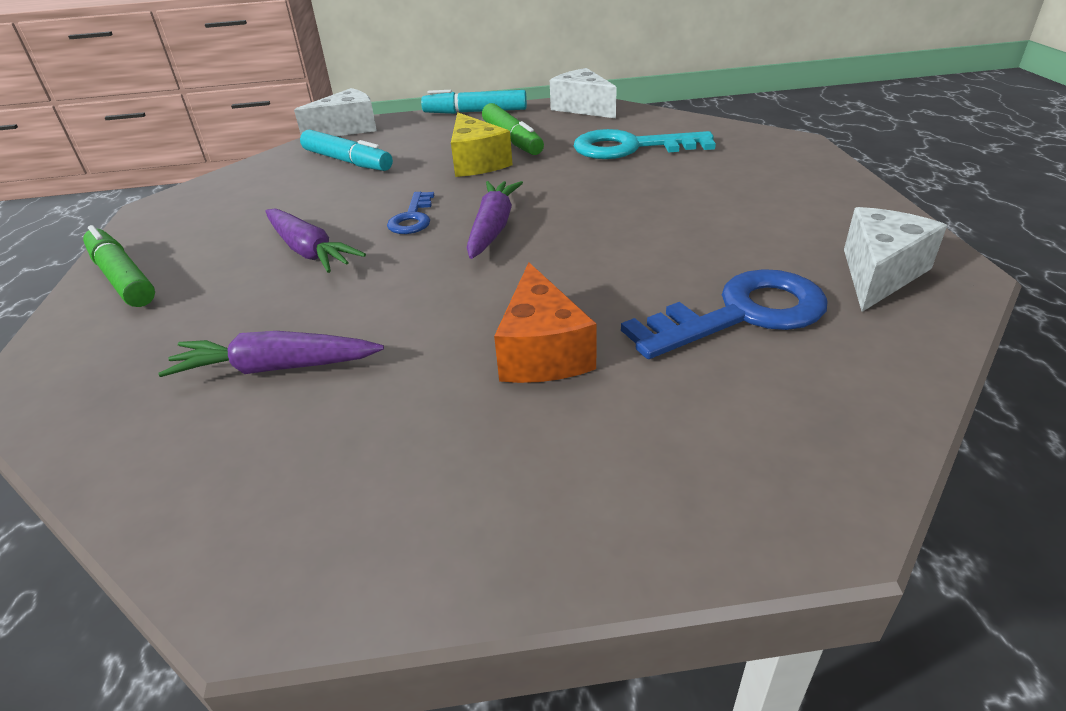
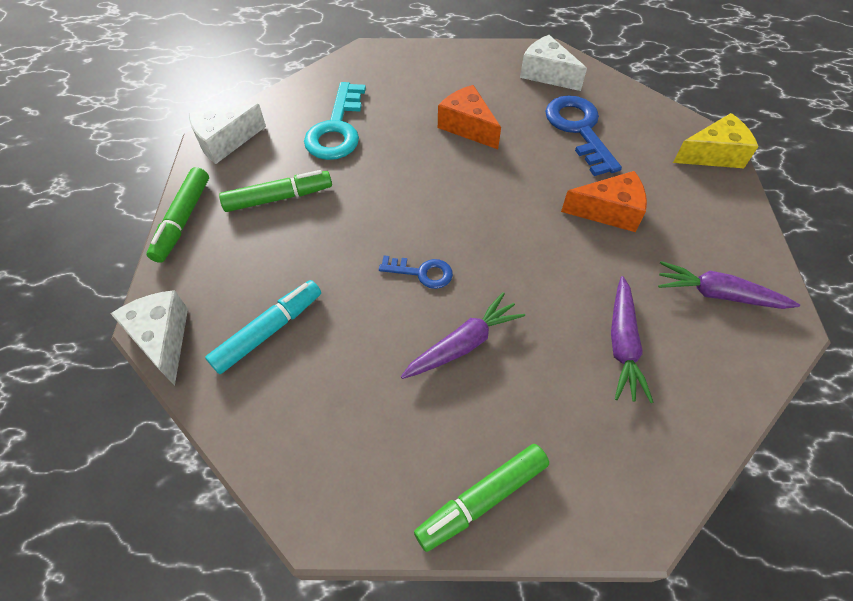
camera: 85 degrees left, 20 degrees up
turquoise marker [421,90,527,114] -> green marker [146,167,209,263]
yellow cheese [451,113,513,177] -> yellow cheese moved to [673,113,759,168]
purple carrot [467,181,523,259] -> purple carrot moved to [658,261,800,309]
none -> orange cheese [438,85,501,149]

